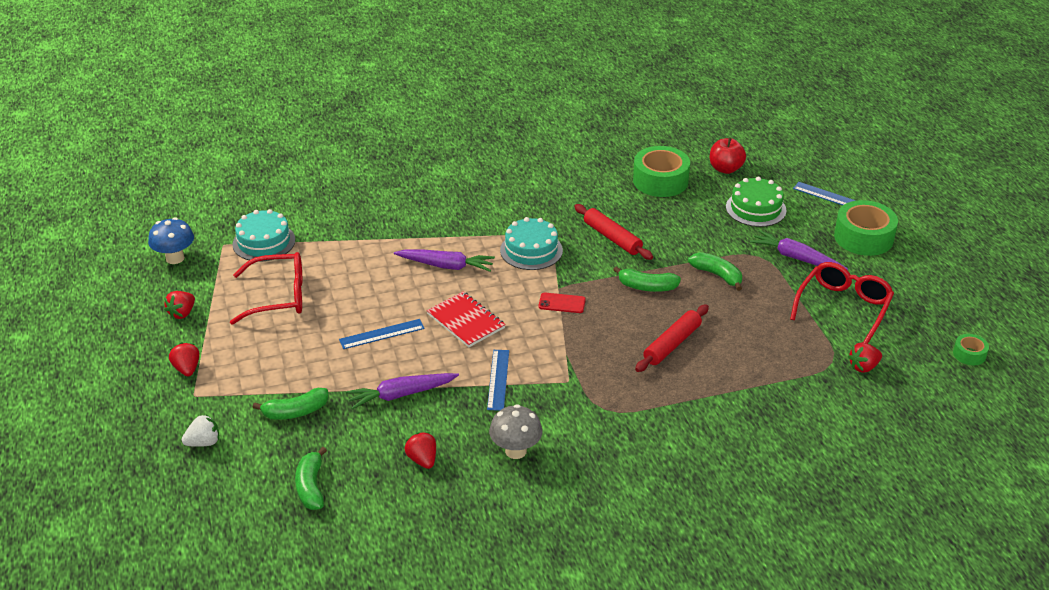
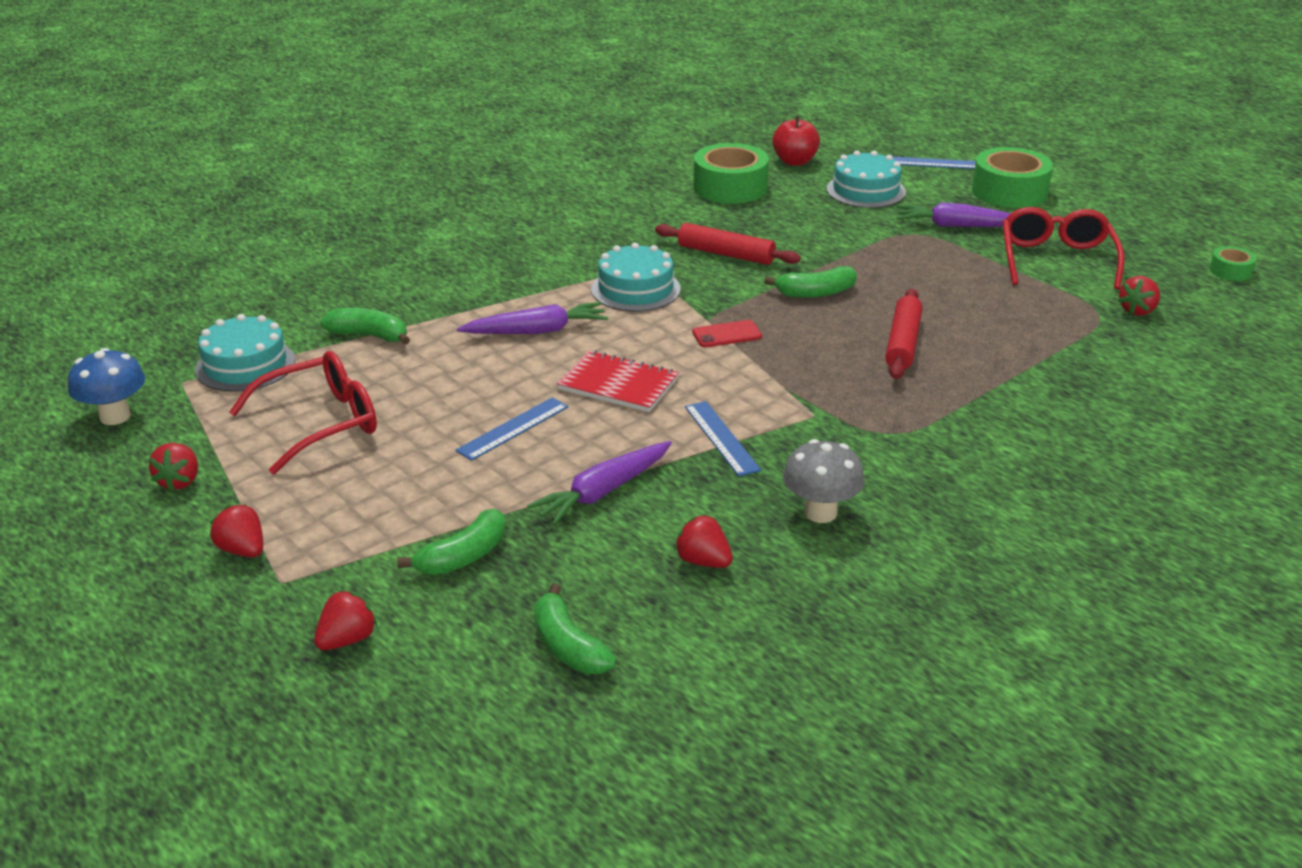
camera: 25 degrees left, 5 degrees down
white strawberry [182,414,219,447] -> red strawberry [314,590,377,650]
green banana [688,252,742,291] -> green banana moved to [320,308,410,345]
green cake [726,177,787,227] -> turquoise cake [827,151,906,208]

